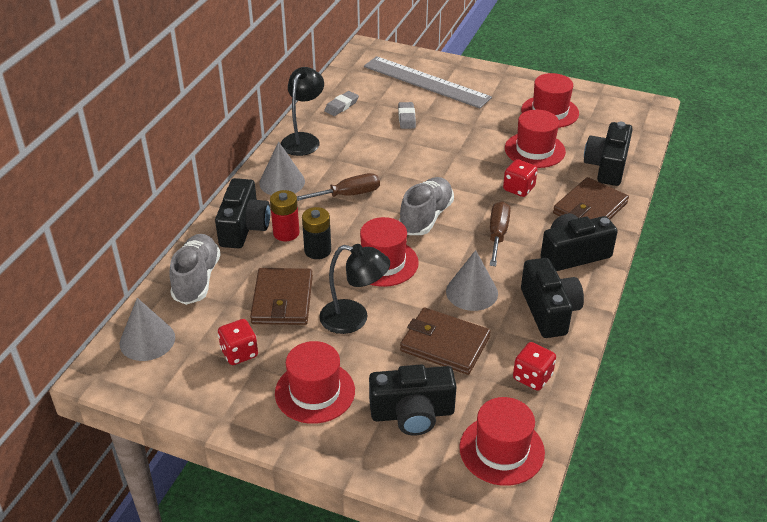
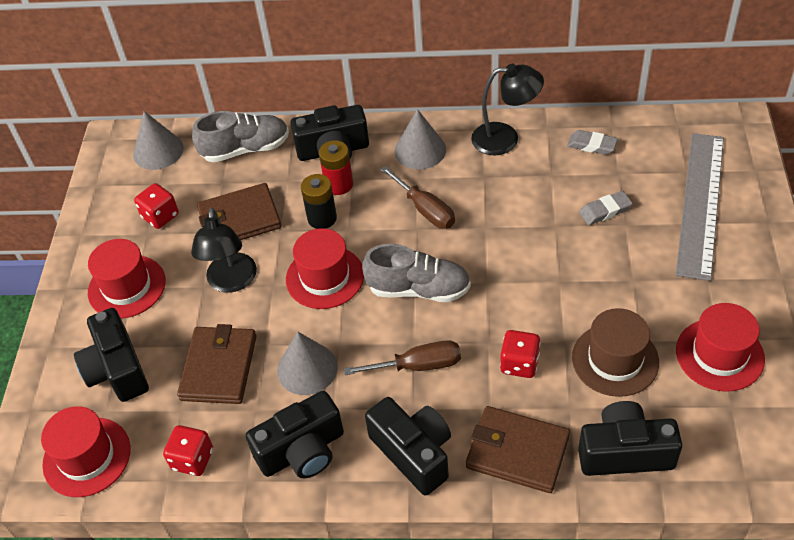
camera: 75 degrees right, 10 degrees up
red hat [505,110,566,168] -> brown hat [572,308,659,397]

